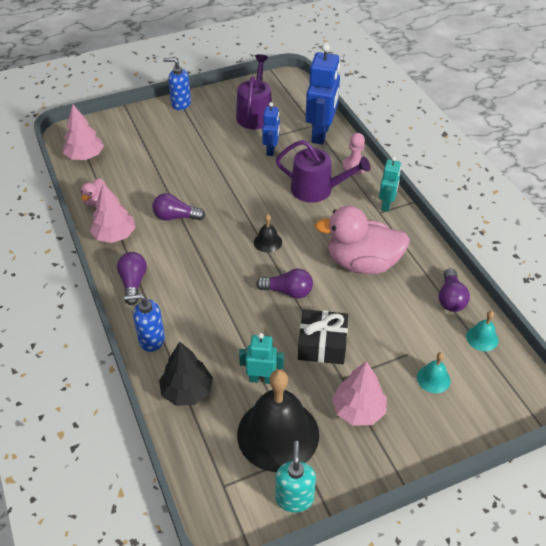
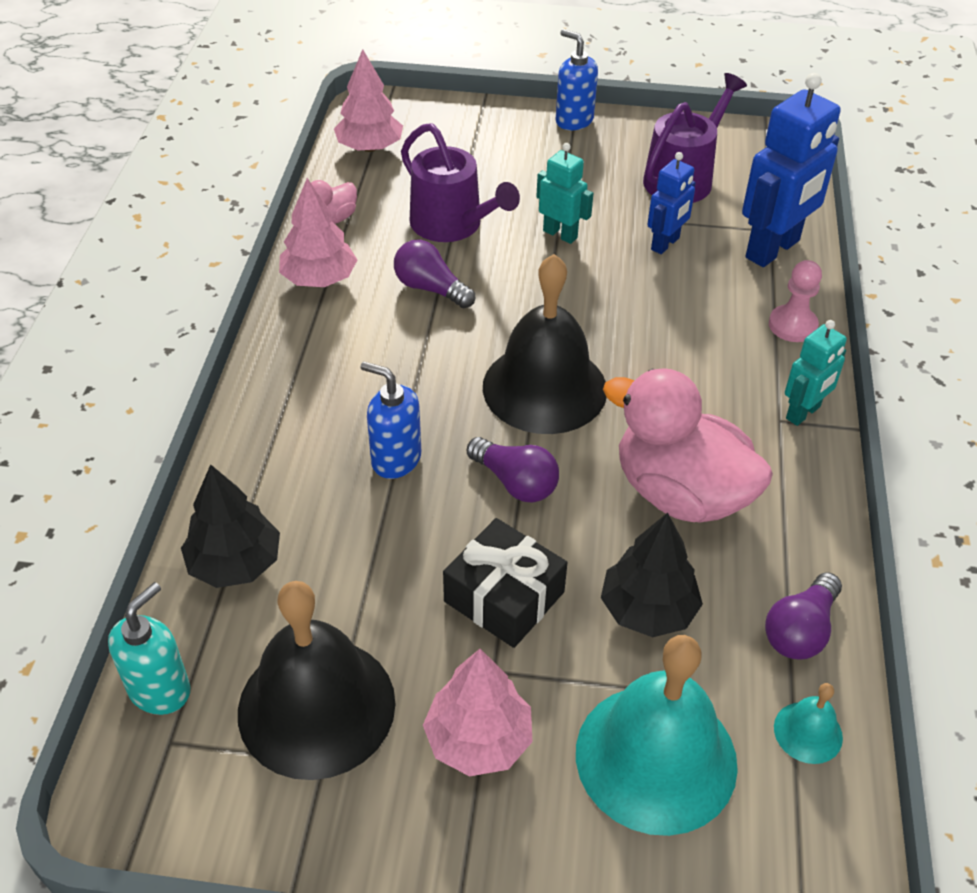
camera: 30 degrees right, 0 degrees up
purple light bulb [117,252,147,305] -> none
blue soap dispenser [124,294,165,352] -> blue soap dispenser moved to [360,361,421,479]
turquoise robot [239,333,284,384] -> turquoise robot moved to [536,143,593,244]
black bell [254,214,282,253] -> black bell [483,254,607,434], size x2.33
turquoise soap dispenser [275,441,316,513] -> turquoise soap dispenser moved to [108,582,190,715]
purple watering can [276,140,370,203] -> purple watering can moved to [401,123,520,242]
turquoise bell [417,352,451,393] -> turquoise bell [576,635,738,836], size x2.33
none -> black tree [601,513,703,637]

